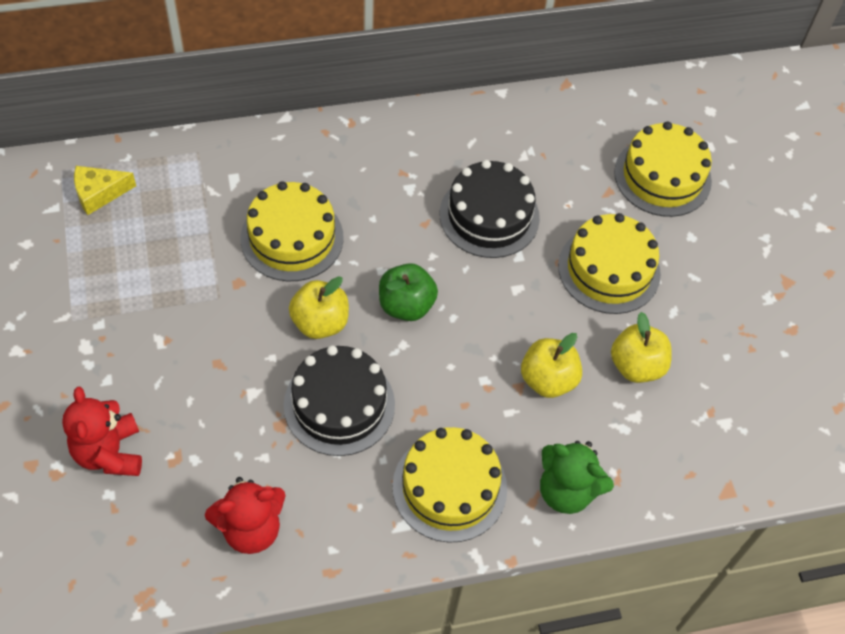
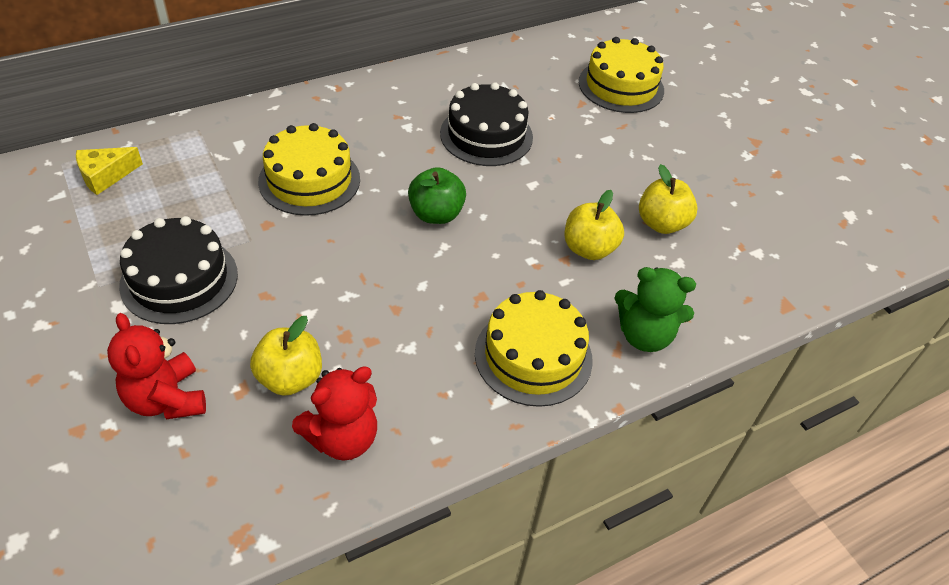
camera: 15 degrees left, 10 degrees down
black cake [284,345,395,456] -> black cake moved to [119,216,238,324]
yellow apple [289,276,349,339] -> yellow apple moved to [250,316,322,396]
yellow cake [558,213,661,314] -> none

